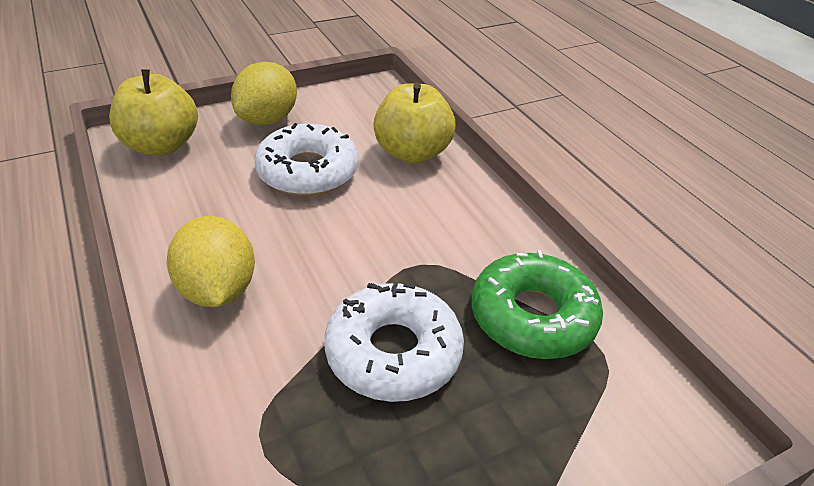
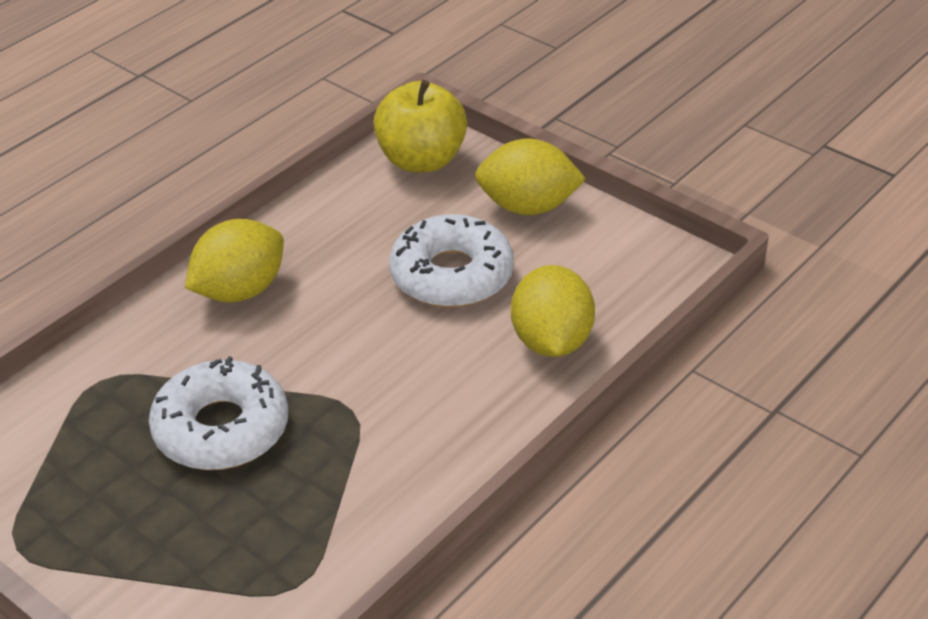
camera: 70 degrees right, 0 degrees up
yellow apple [373,83,456,164] -> yellow lemon [511,265,595,357]
green donut [471,250,603,359] -> none

